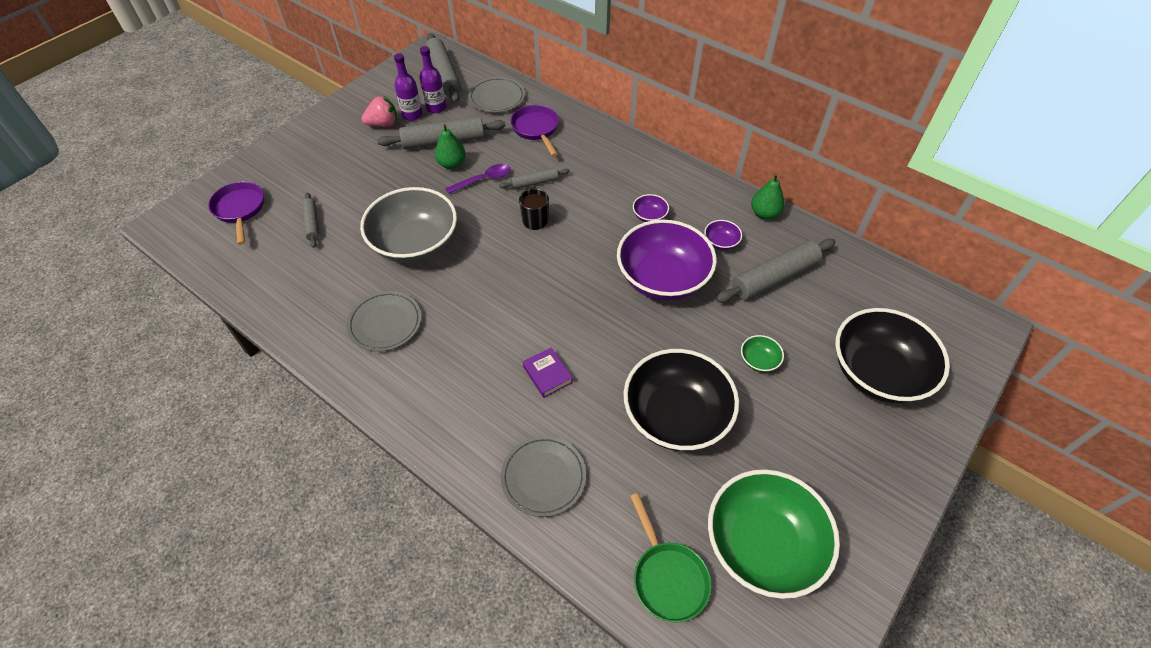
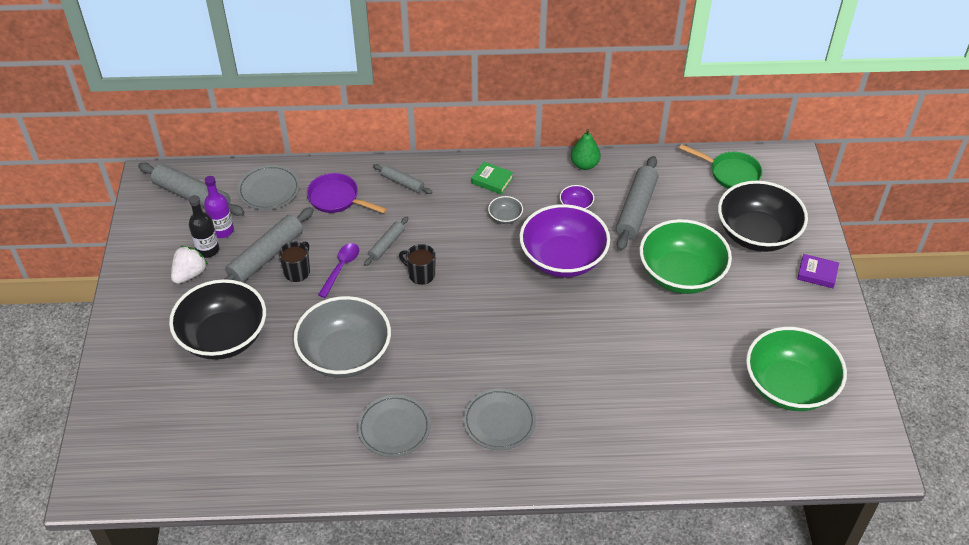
camera: 40 degrees left, 5 degrees down
purple pan [208,181,264,245] -> none
grey rolling pin [302,193,319,248] -> grey rolling pin moved to [373,164,432,194]
pink strawberry [361,96,397,127] -> white strawberry [171,246,208,284]
purple bottle [394,53,423,121] -> black bottle [189,195,219,258]
green pear [435,124,466,169] -> black mug [279,242,310,282]
grey plate [501,436,586,517] -> grey plate moved to [463,388,536,450]
purple book [523,347,573,398] -> purple book moved to [797,254,839,288]
black bowl [623,349,739,451] -> black bowl moved to [169,279,266,360]
green pan [630,493,712,622] -> green pan moved to [679,144,762,189]
purple bowl [633,194,669,222] -> grey bowl [488,196,523,224]
green bowl [741,335,784,372] -> green bowl [639,219,732,294], size x2.48
none -> green book [472,162,513,195]

